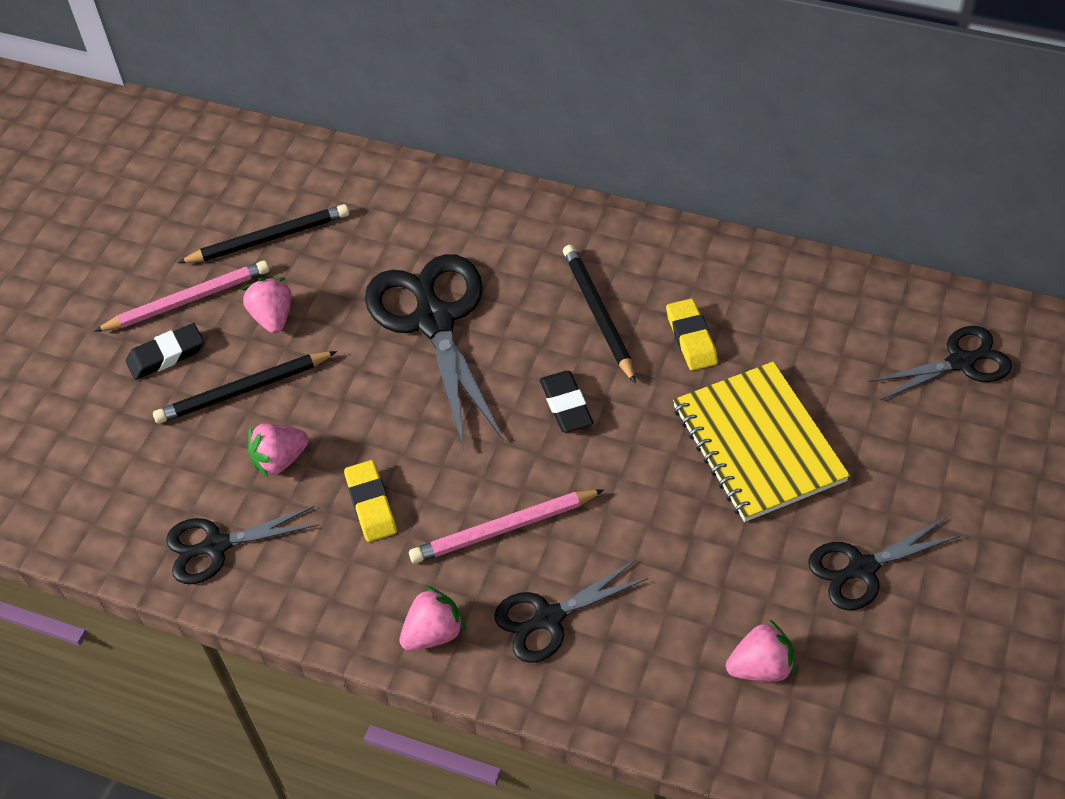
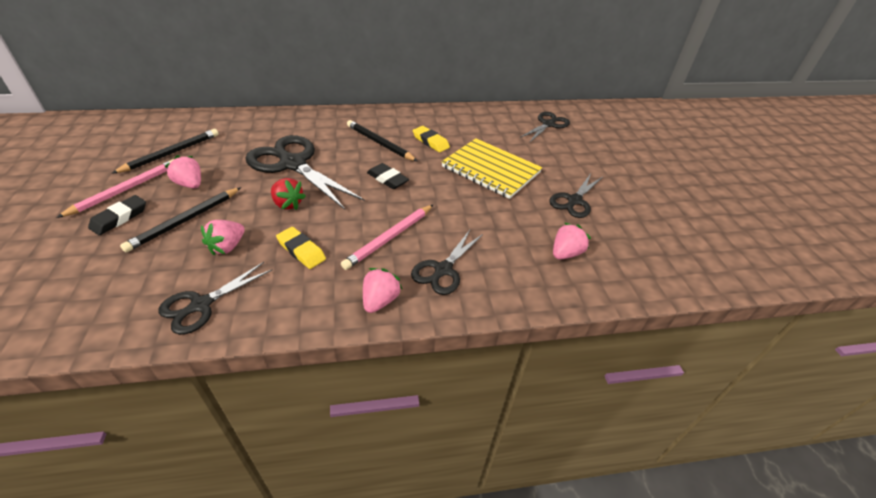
camera: 35 degrees left, 10 degrees down
none -> red strawberry [271,178,306,210]

